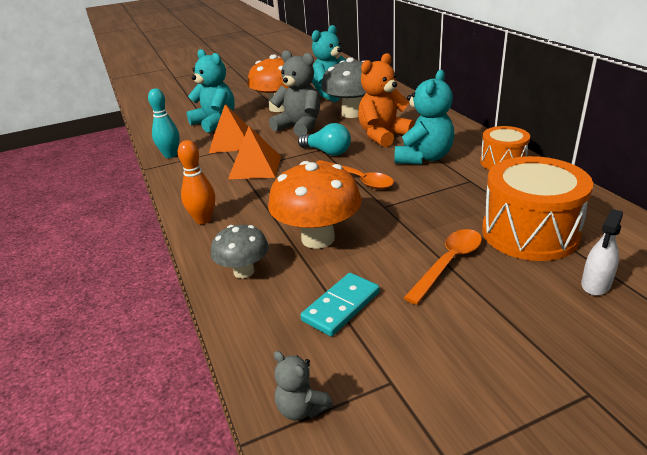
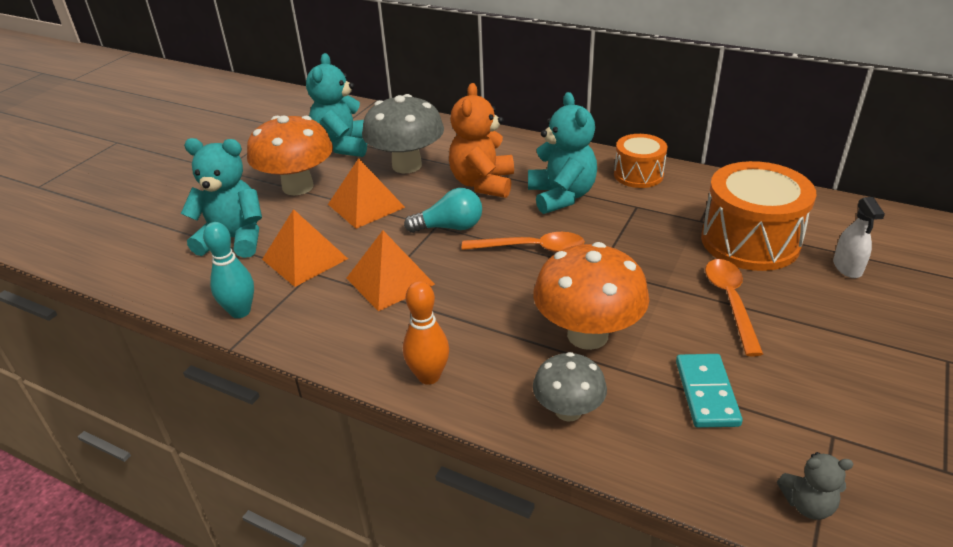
camera: 40 degrees left, 5 degrees up
grey teddy bear [269,50,320,137] -> orange pyramid [328,158,405,229]

